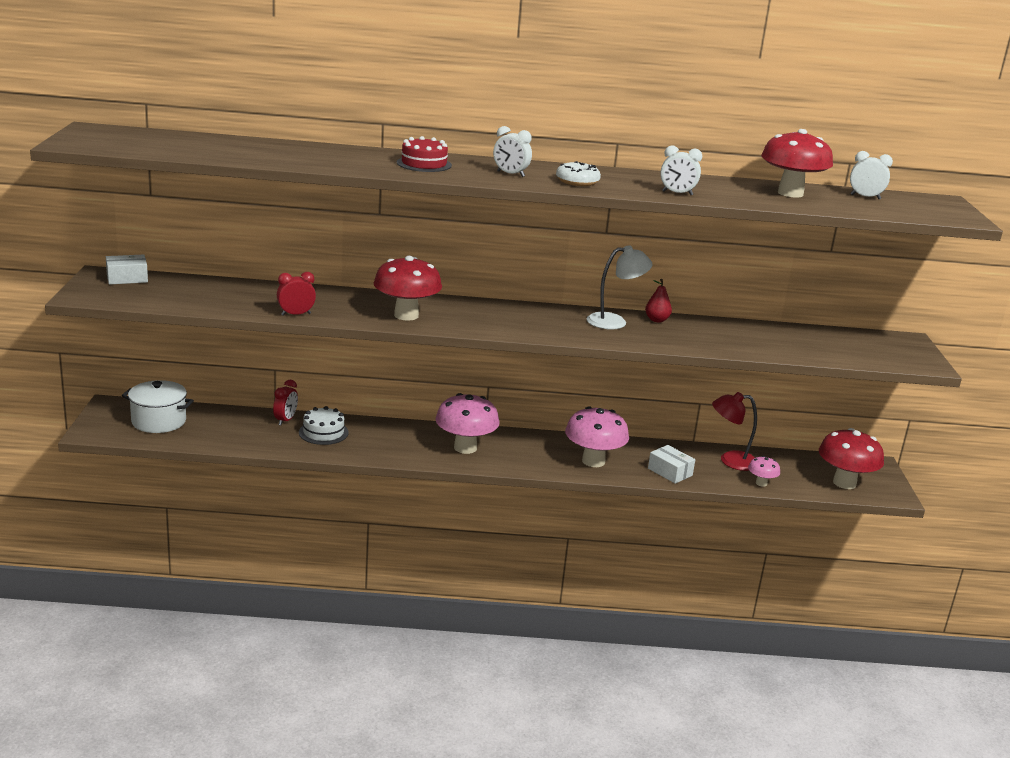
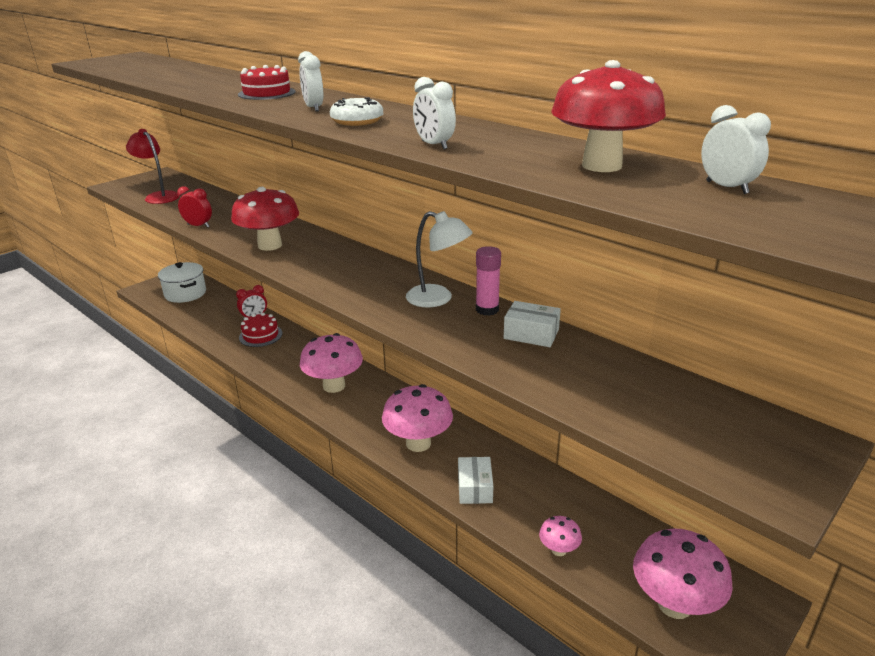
camera: 45 degrees right, 5 degrees up
white box [106,254,148,285] -> white box moved to [504,301,561,347]
white cake [299,406,349,445] -> red cake [239,313,283,347]
red pear [645,279,672,323] -> pink glue stick [476,246,501,316]
red lamp [712,392,757,471] -> red lamp moved to [126,129,180,204]
red mushroom [819,428,884,489] -> pink mushroom [633,528,733,619]

